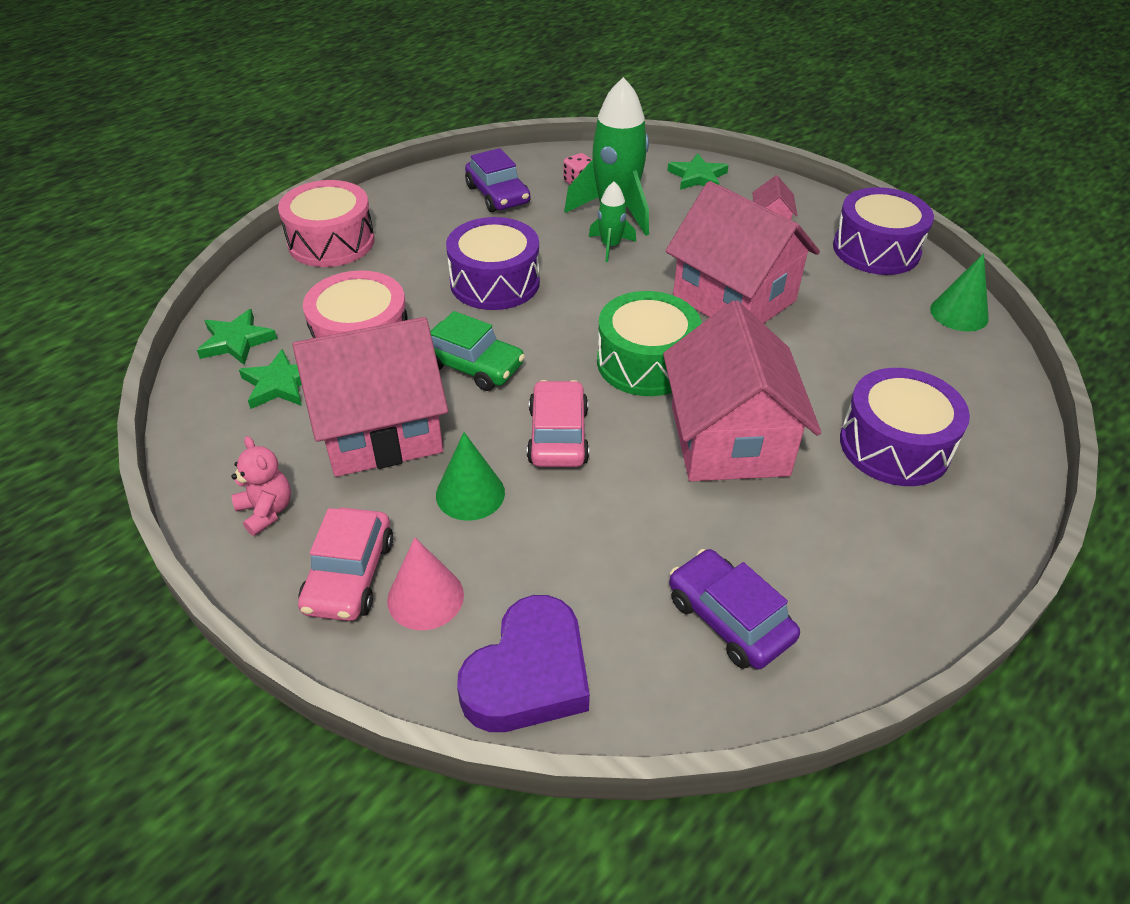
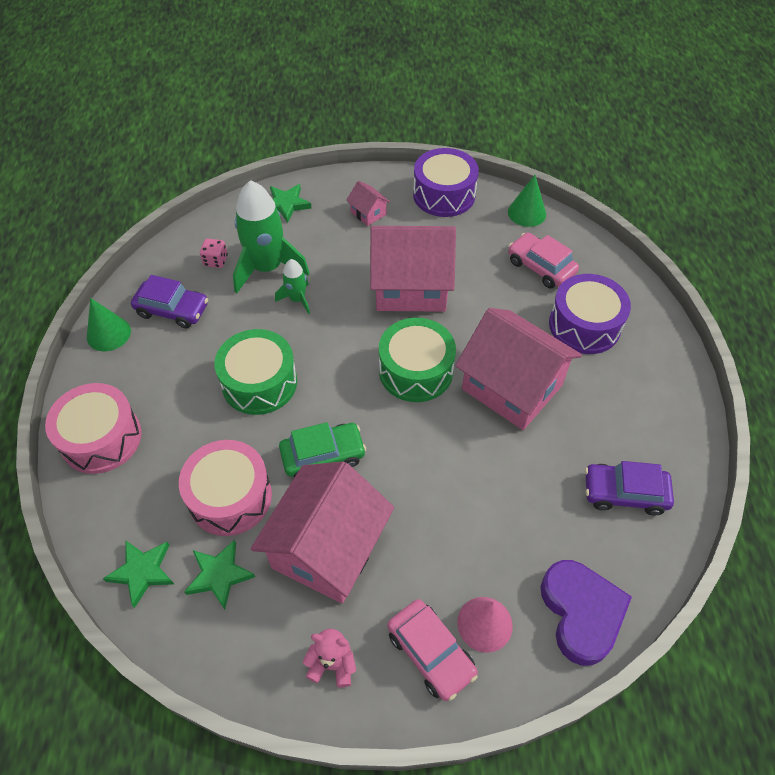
camera: 45 degrees left, 10 degrees up
green cone [436,432,505,521] -> green cone moved to [87,298,131,351]
purple drum [446,217,540,310] -> green drum [214,329,297,415]
pink car [527,380,589,467] -> pink car moved to [508,232,579,288]

